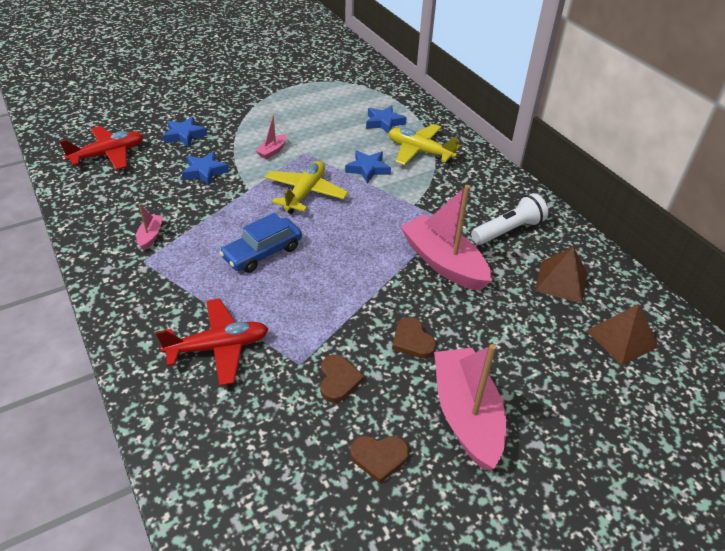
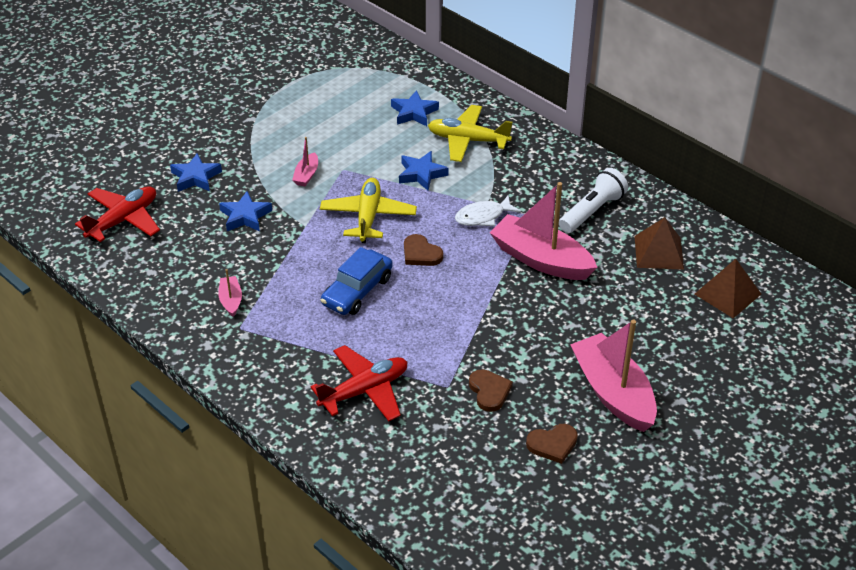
camera: 15 degrees left, 0 degrees up
brown heart [392,317,436,358] -> brown heart moved to [404,234,443,266]
none -> white fish [455,195,521,226]

